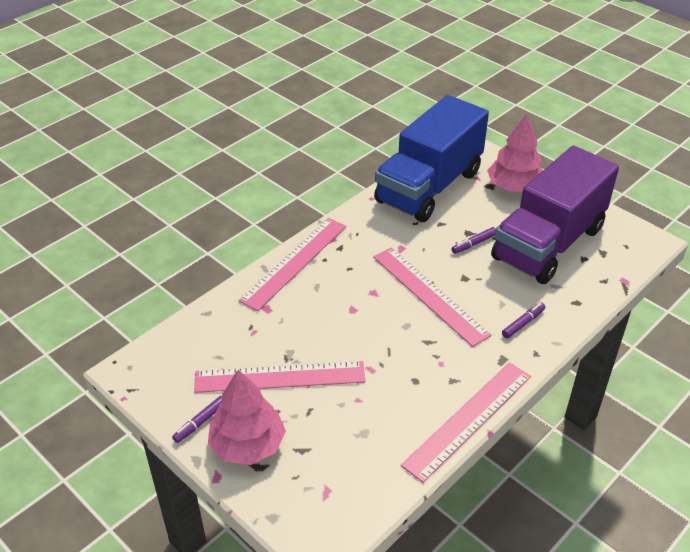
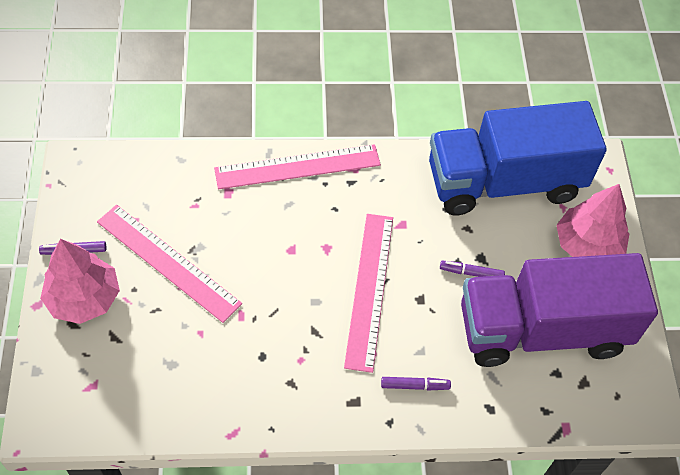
camera: 40 degrees right, 15 degrees up
pink ruler [401,362,531,483] -> none

